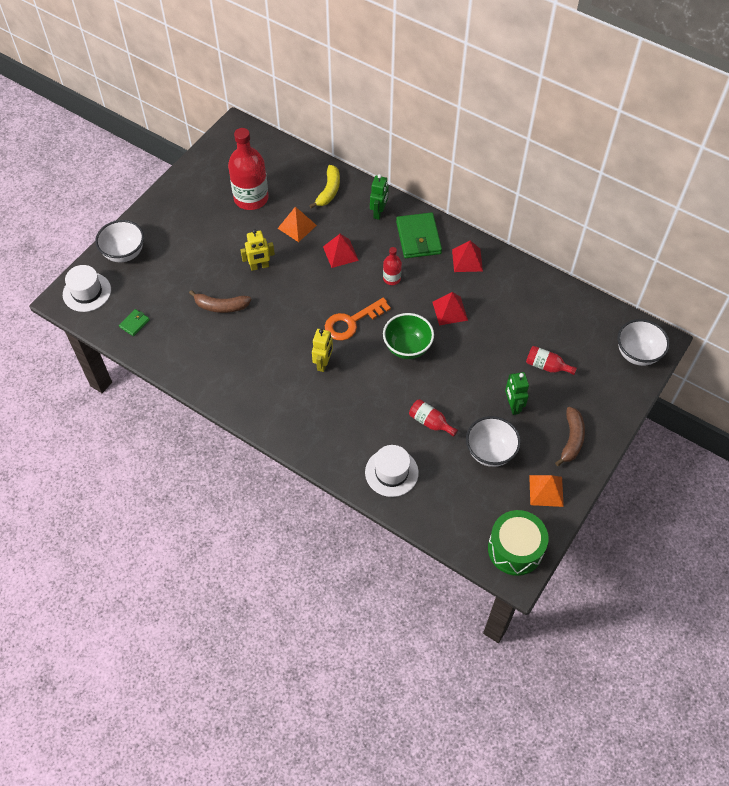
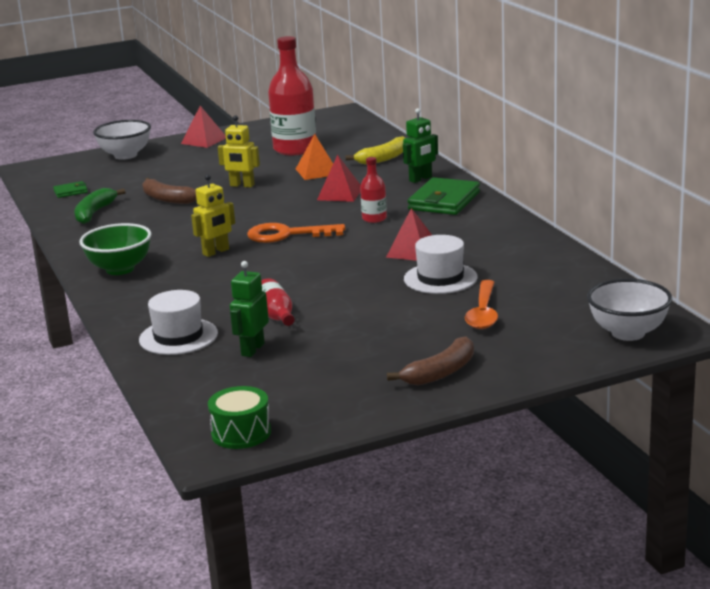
camera: 35 degrees right, 35 degrees down
white hat [63,265,111,312] -> white hat moved to [404,235,478,294]
green bowl [383,313,434,359] -> green bowl moved to [79,223,152,275]
red pyramid [452,241,483,272] -> red pyramid moved to [181,106,226,148]
white bowl [466,416,521,467] -> none
green drum [488,510,549,576] -> green drum [208,386,271,449], size x0.66
green robot [505,372,529,415] -> green robot moved to [230,261,269,357]
red bottle [526,346,577,375] -> orange spoon [465,280,498,329]
orange pyramid [529,475,564,507] -> none
none -> green banana [75,188,125,224]

